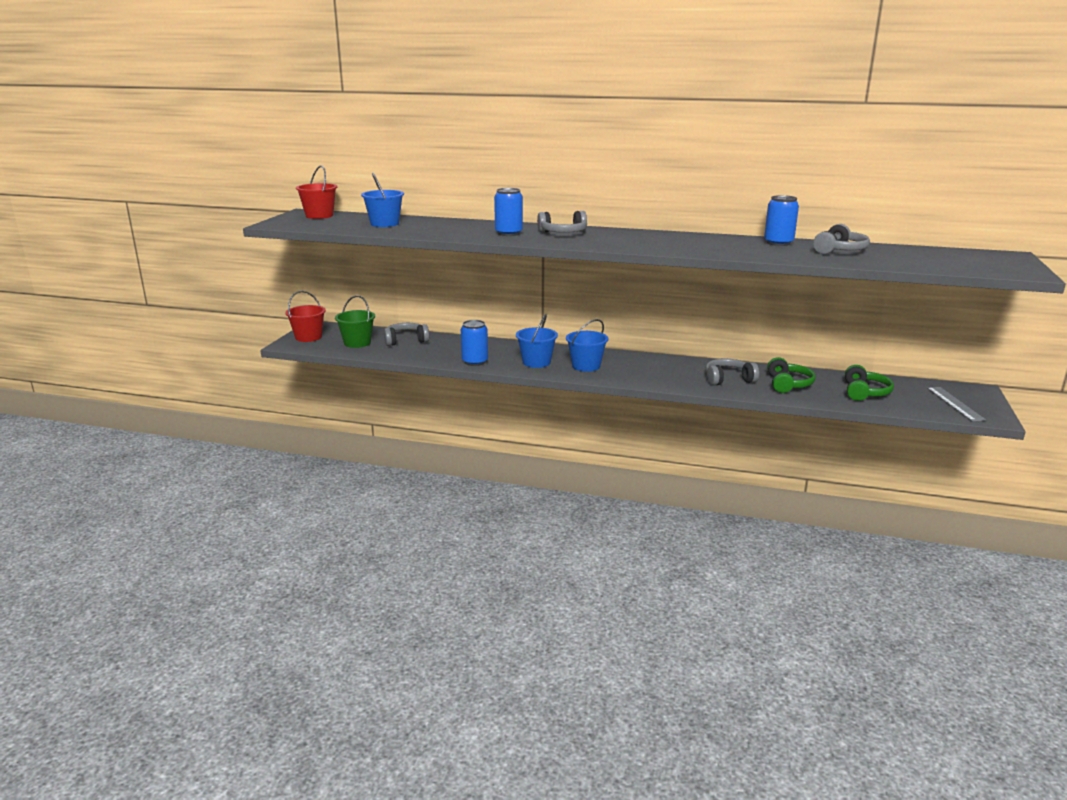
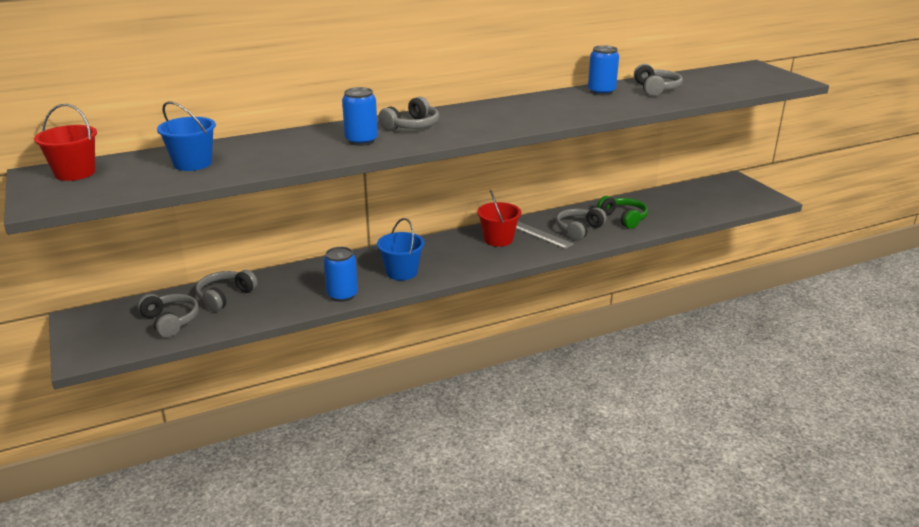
camera: 40 degrees left, 5 degrees up
red bucket [285,291,326,342] -> red bucket moved to [477,190,521,247]
green bucket [335,295,375,348] -> grey headphones [137,294,199,337]
blue bucket [566,319,608,372] -> none
green headphones [845,365,894,401] -> none
grey ruler [927,387,986,421] -> grey ruler moved to [516,221,574,249]

